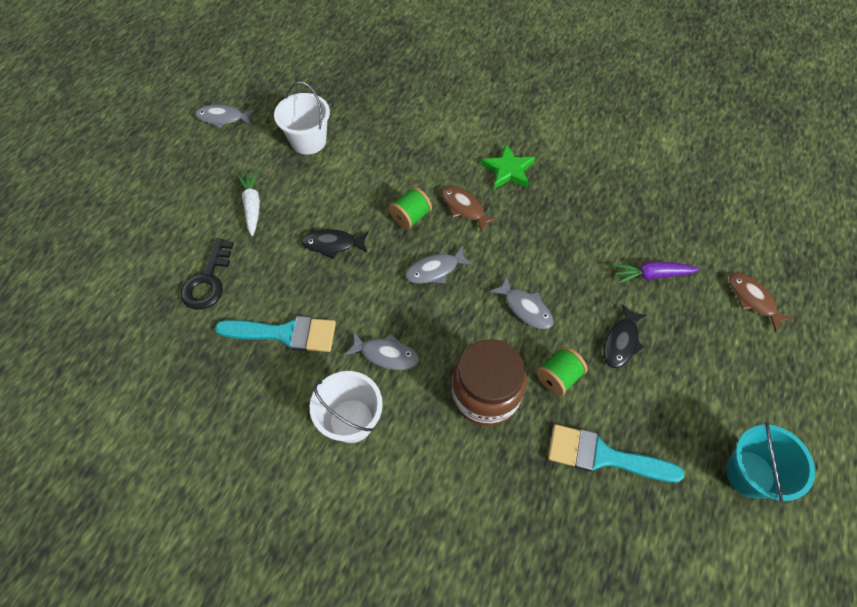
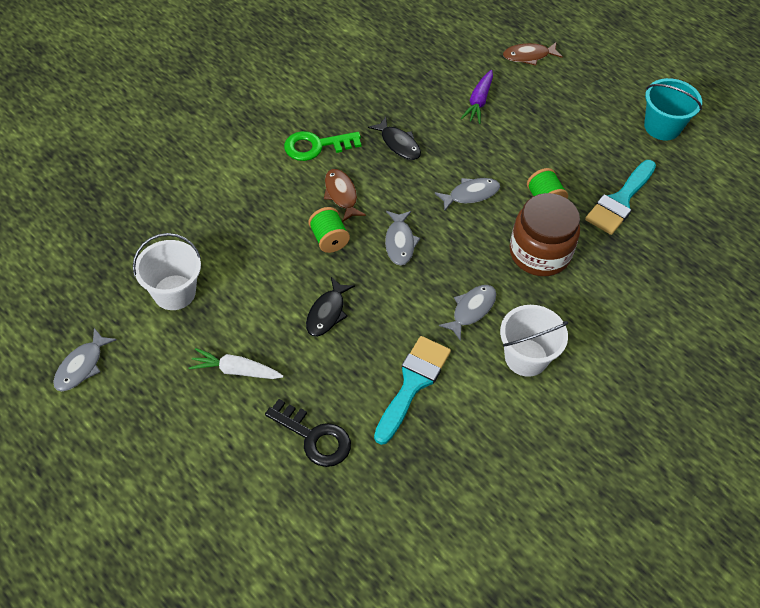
camera: 70 degrees left, 5 degrees down
brown fish [442,186,498,233] -> brown fish turned 90 degrees clockwise [324,169,366,222]
green star [481,144,535,189] -> green key [284,131,361,161]
black fish [603,304,647,368] -> black fish moved to [368,117,421,160]

